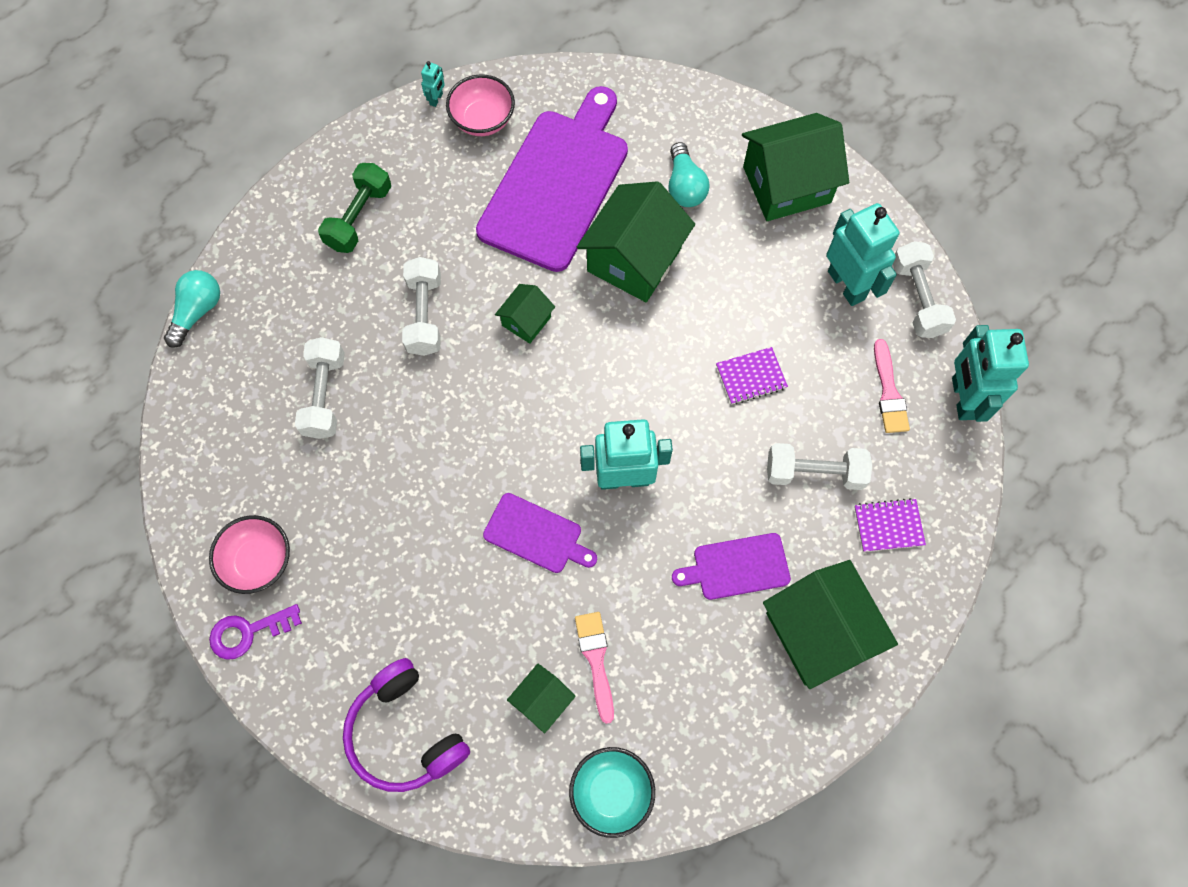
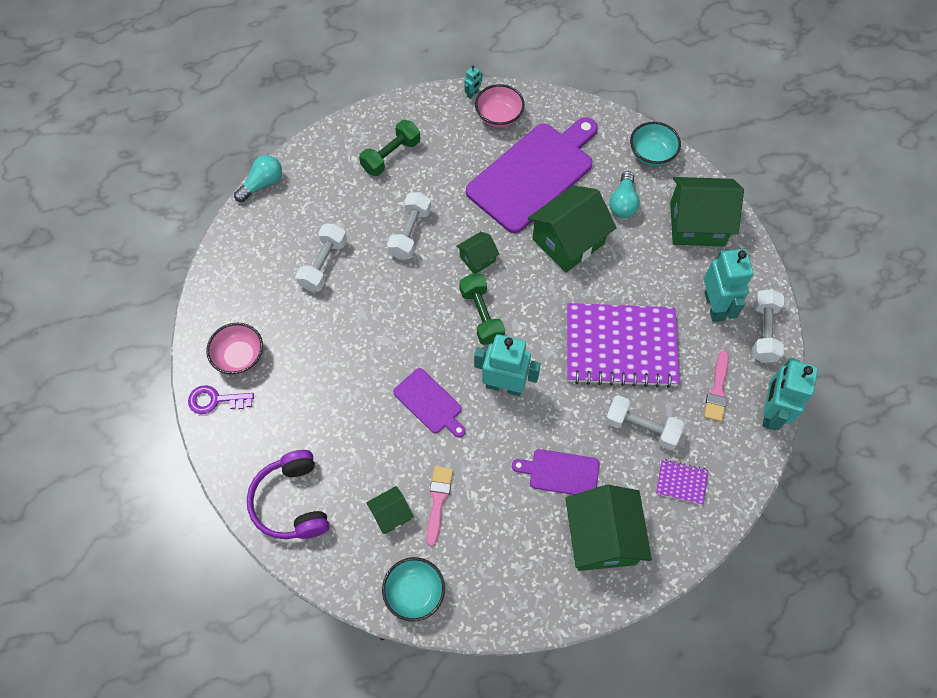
camera: 20 degrees right, 5 degrees down
purple notebook [716,347,788,405] -> purple notebook [567,303,680,388], size x2.45
none -> green dumbbell [459,274,505,345]
none -> turquoise bowl [630,122,681,166]

